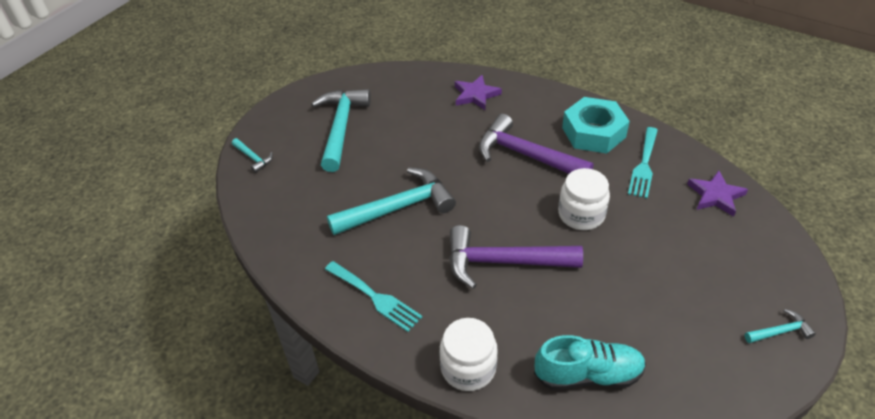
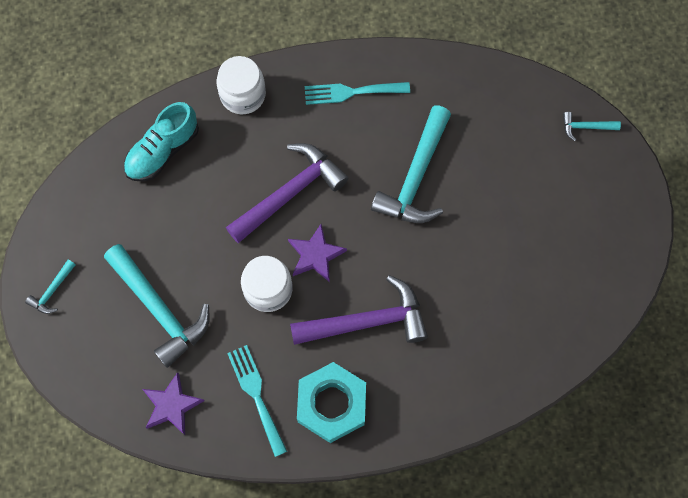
camera: 135 degrees right, 25 degrees up
turquoise hammer [311,89,371,172] -> turquoise hammer moved to [104,244,210,368]
purple star [455,75,502,110] -> purple star moved to [288,224,347,282]

